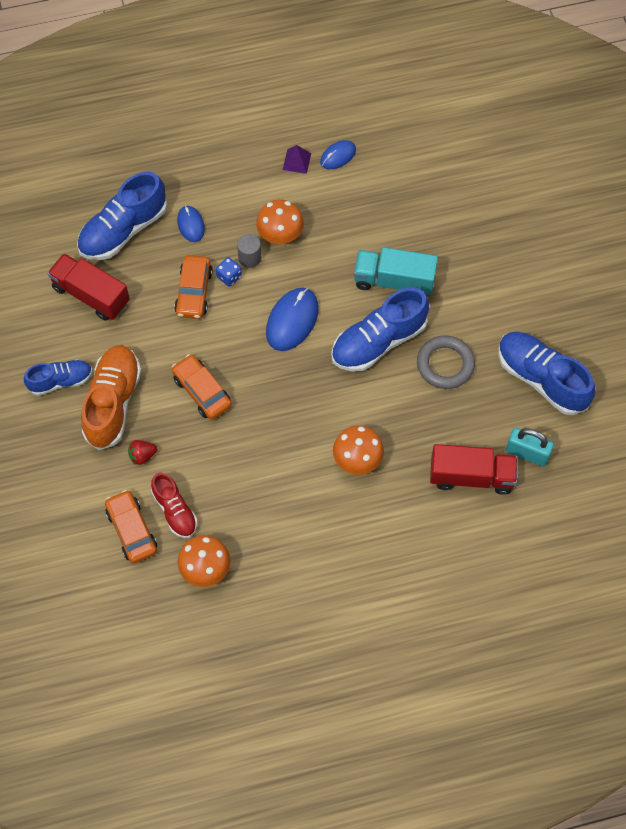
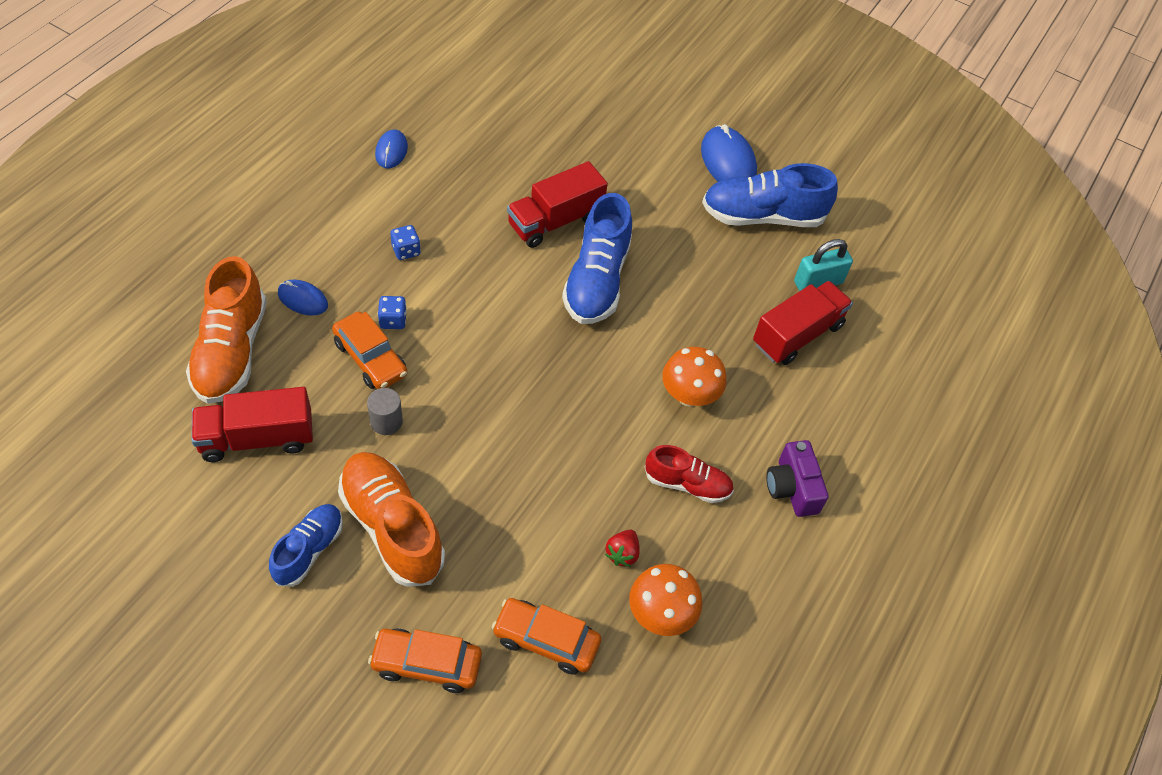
camera: 50 degrees left, 10 degrees down
blue shoe [77,172,167,260] -> orange shoe [186,256,267,404]
red strawberry [128,440,157,465] -> red strawberry moved to [605,530,640,567]
red shoe [151,472,197,538] -> red shoe moved to [645,445,734,503]
orange car [172,354,232,420] -> orange car moved to [368,629,482,693]
grey cylinder [237,234,261,268] -> grey cylinder moved to [367,388,403,435]
orange mushroom [256,199,304,244] -> blue dice [390,225,421,260]
blue mouse [266,288,319,351] -> blue mouse moved to [701,124,757,182]
purple pyramid [283,145,311,174] -> none
turquoise truck [354,247,438,295] -> red truck [507,161,608,248]
grey ring [417,335,475,389] -> none
none -> purple camera [766,440,829,517]

